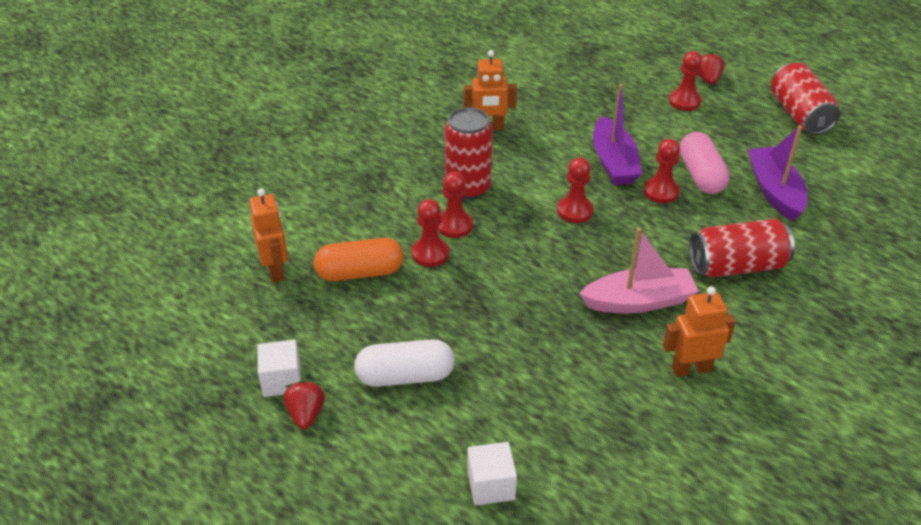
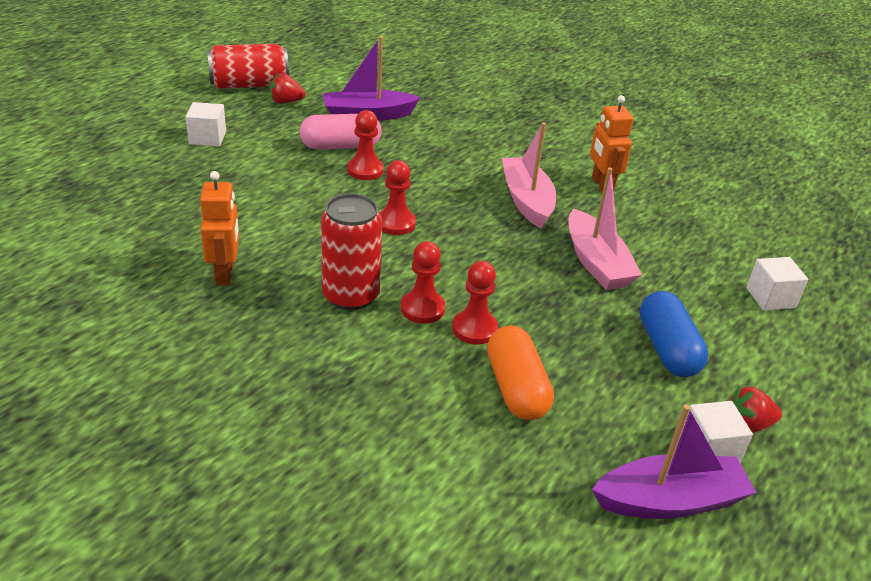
camera: 95 degrees left, 5 degrees down
orange robot [249,188,288,283] -> none
white capsule [354,339,455,387] -> blue capsule [639,291,708,377]
purple boat [593,84,642,185] -> purple boat moved to [592,404,757,519]
red pawn [669,51,702,111] -> white cube [186,102,226,146]
red can [689,219,795,278] -> none
red strawberry [698,52,724,85] -> red strawberry moved to [270,73,306,103]
none -> pink boat [568,167,642,290]

